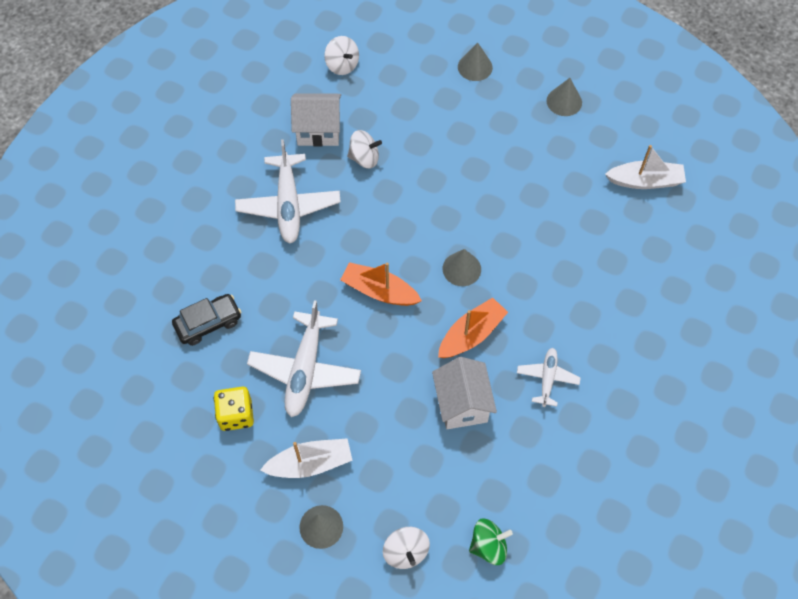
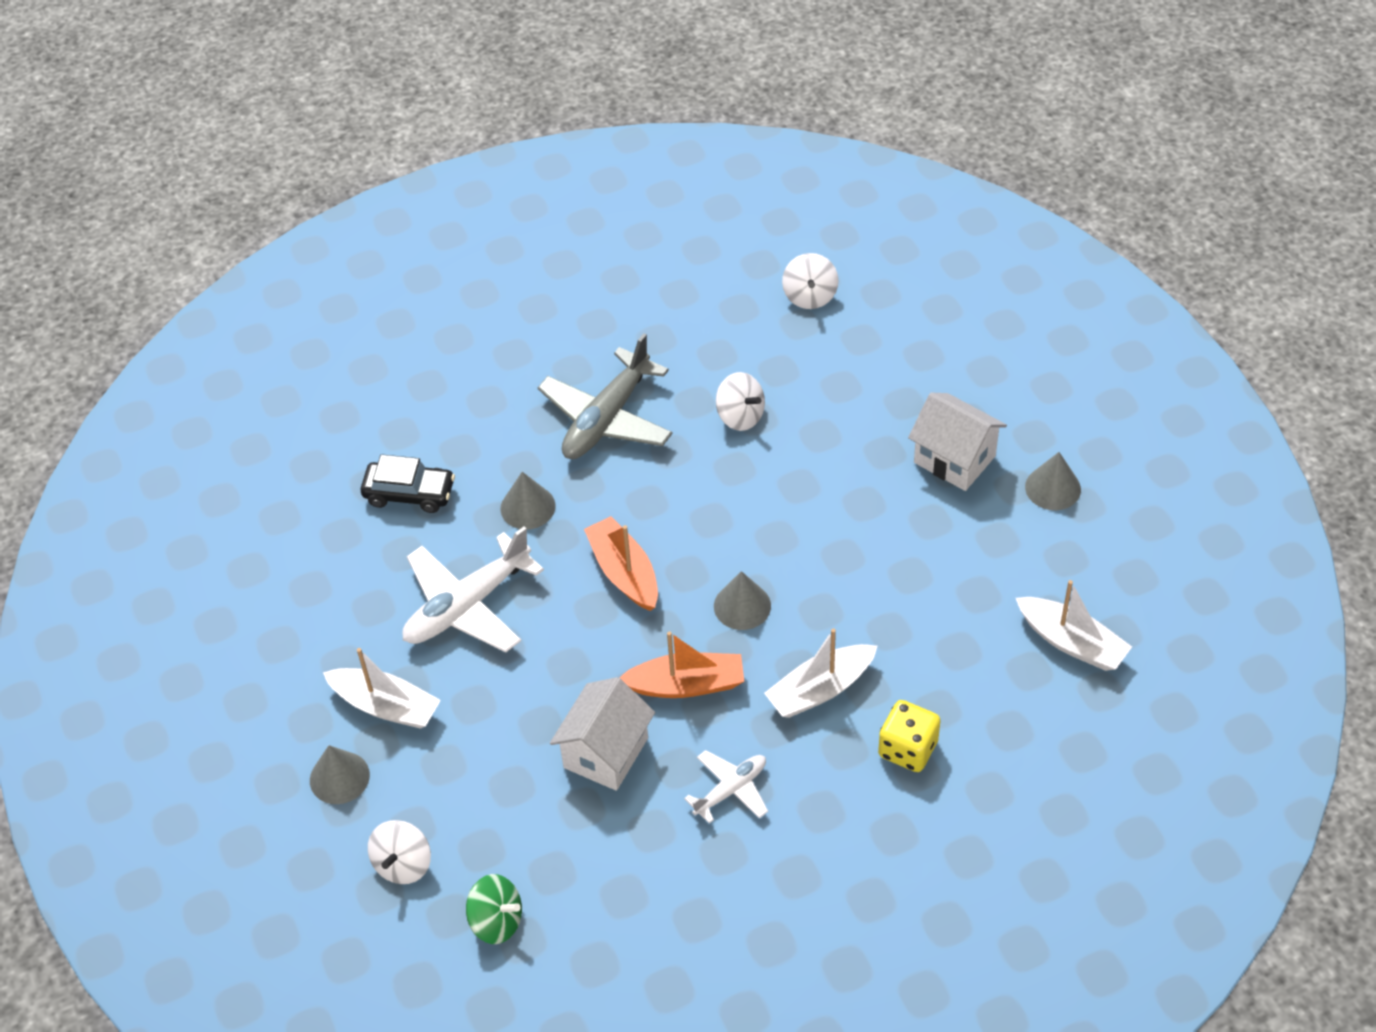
camera: 40 degrees right, 10 degrees down
yellow dice [214,387,254,431] -> yellow dice moved to [878,700,941,772]
white plane [235,139,341,243] -> grey plane [538,333,673,459]
white house [291,93,341,147] -> white house moved to [908,392,1007,491]
grey cone [458,42,493,81] -> grey cone moved to [500,472,555,530]
none -> white boat [764,628,877,718]

